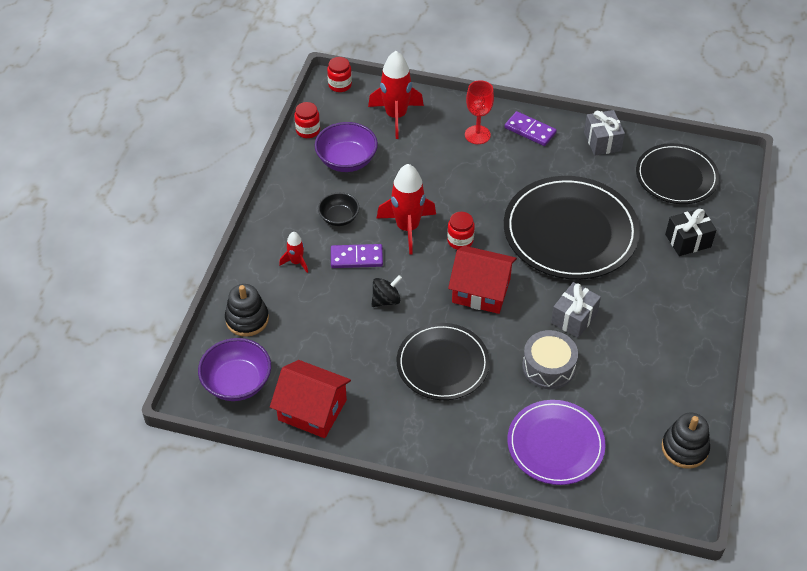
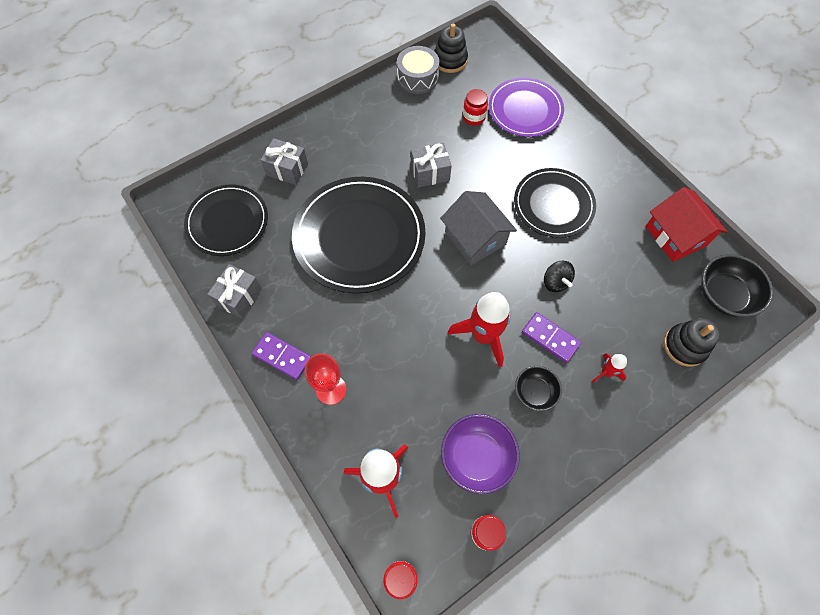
camera: 140 degrees left, 15 degrees up
purple bowl [198,338,271,401] -> black bowl [701,254,773,317]
black spinning top [371,275,402,307] -> black spinning top turned 120 degrees counterclockwise [544,261,575,292]
red jar [447,212,475,250] -> red jar moved to [463,89,488,126]
red house [448,246,517,314] -> grey house [440,191,517,265]
purple domino [505,111,557,146] -> purple domino turned 45 degrees counterclockwise [252,332,311,380]
grey drum [522,330,578,389] -> grey drum moved to [397,46,439,94]
black gift [665,208,716,256] -> grey gift [261,138,308,185]

